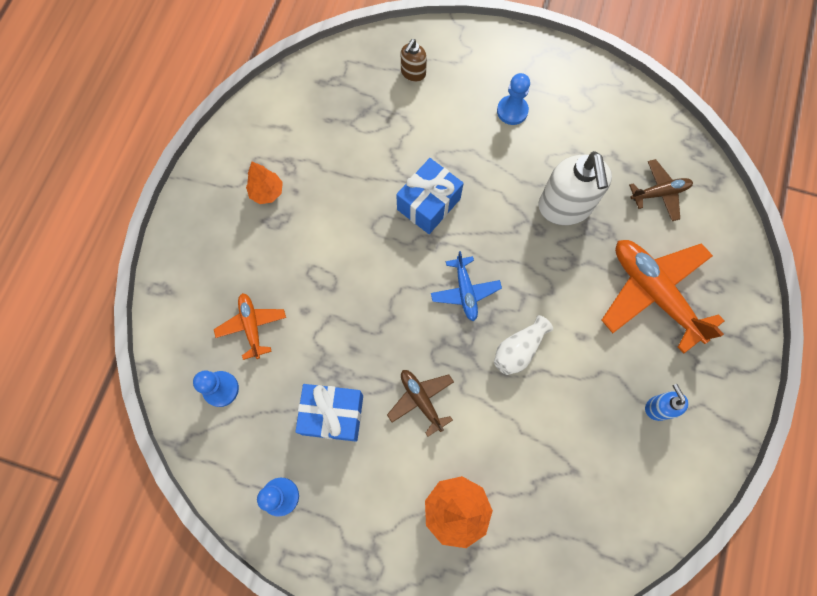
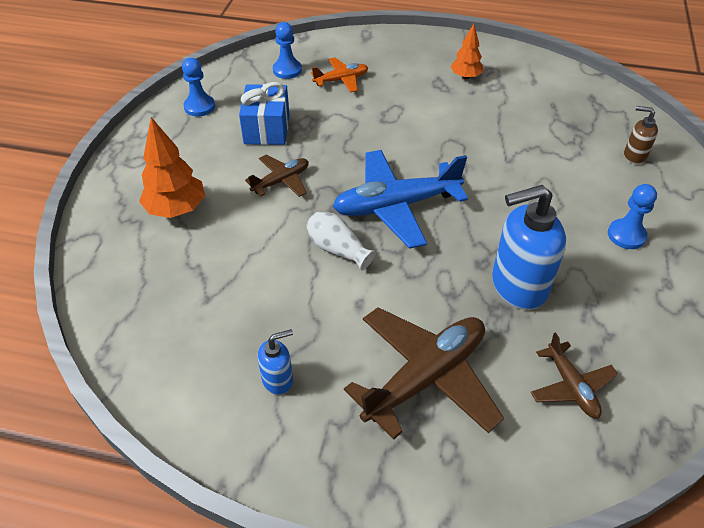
camera: 85 degrees right, 25 degrees down
blue gift [396,158,464,234] -> none
blue plane [431,251,502,321] -> blue plane [333,150,468,249], size x1.88
white soap dispenser [538,151,612,225] -> blue soap dispenser [492,185,566,310]
orange plane [602,240,724,354] -> brown plane [344,307,504,440]

